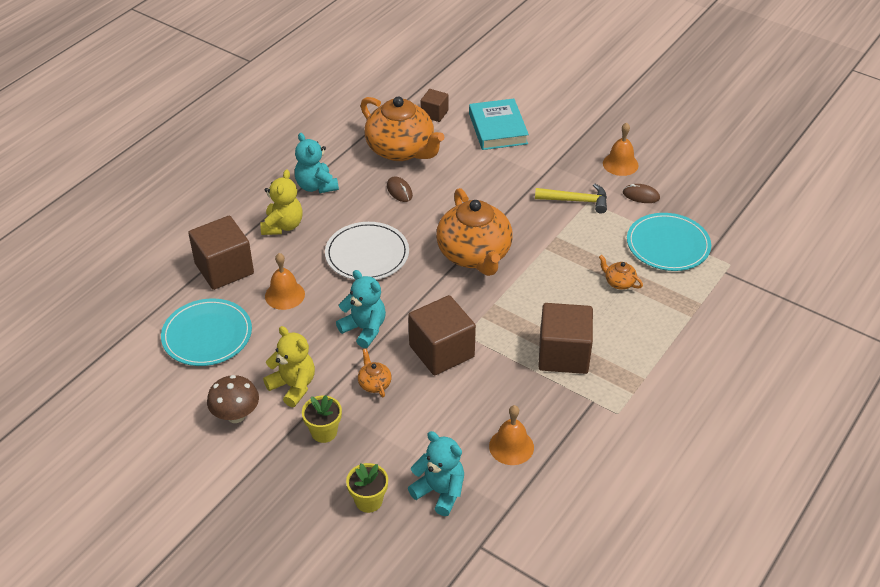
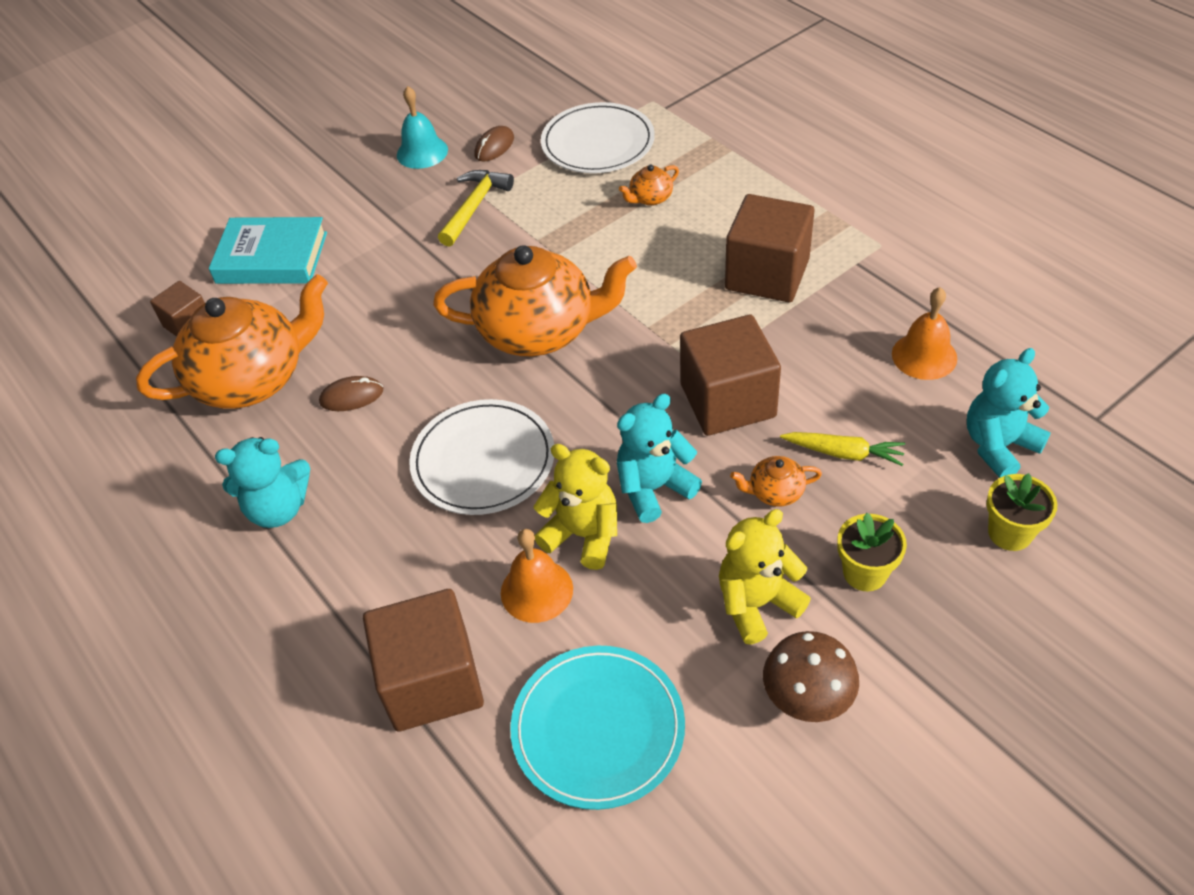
camera: 70 degrees left, 5 degrees up
yellow teddy bear [260,169,303,235] -> yellow teddy bear moved to [533,444,617,570]
orange bell [603,122,639,176] -> turquoise bell [397,86,448,169]
turquoise plate [627,213,711,271] -> white plate [541,102,655,173]
none -> yellow carrot [780,432,905,466]

